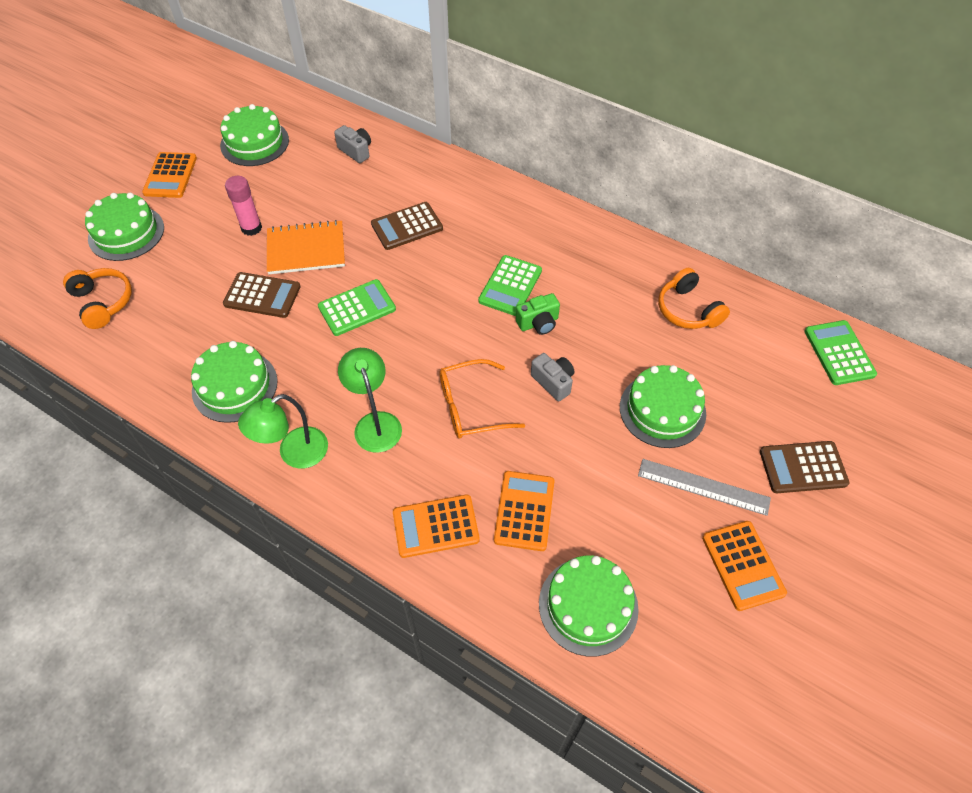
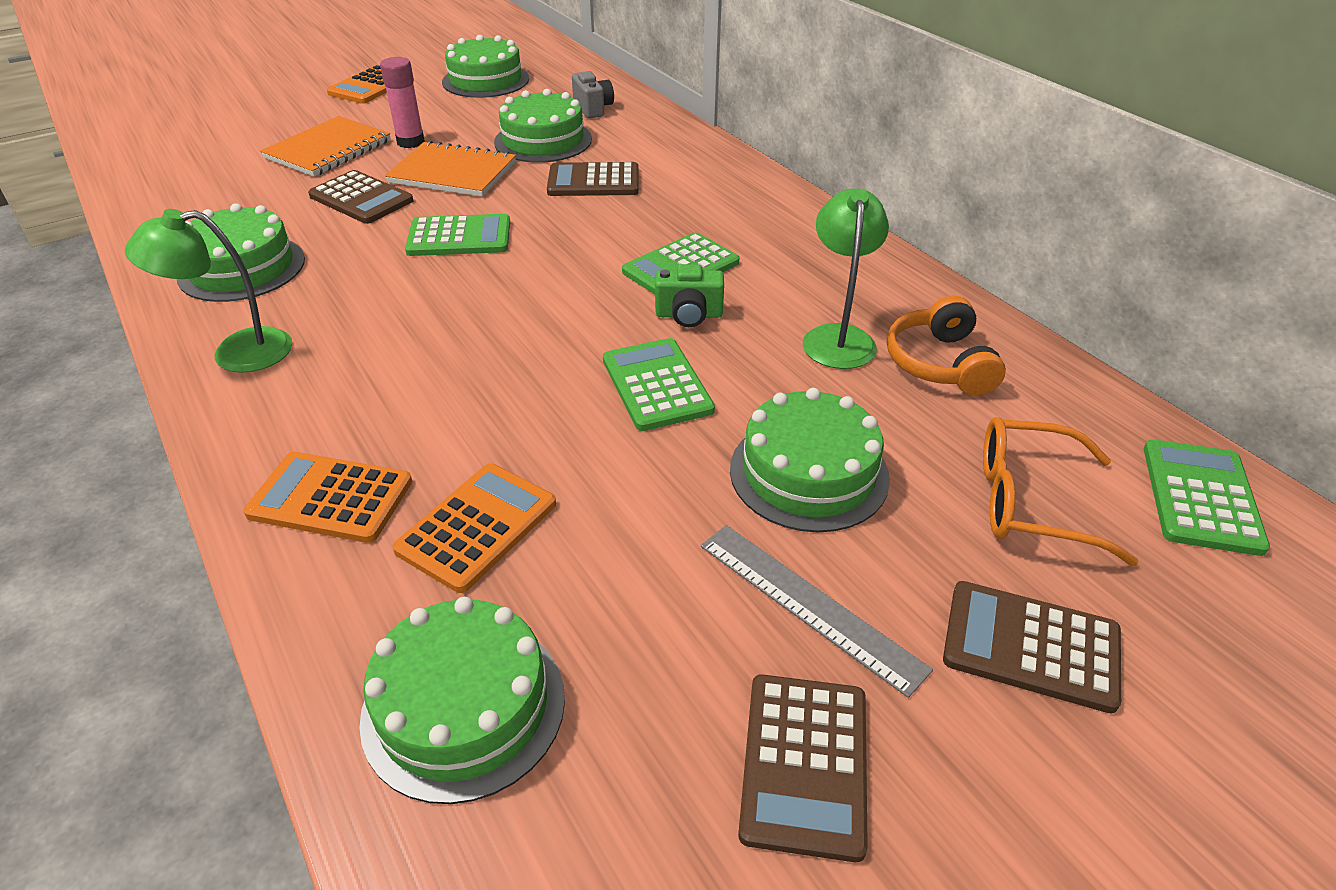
camera: 25 degrees right, 15 degrees down
orange headphones [63,268,132,329] -> none
green cake [85,193,164,261] -> green cake moved to [494,89,592,163]
green lamp [338,348,402,453] -> green lamp moved to [803,188,889,369]
orange glasses [439,359,525,438] -> orange glasses moved to [983,417,1139,566]
grey camera [531,353,575,402] -> green calculator [603,338,715,431]
orange calculator [702,521,787,611] -> brown calculator [738,674,868,862]
none -> orange notebook [260,116,391,177]

